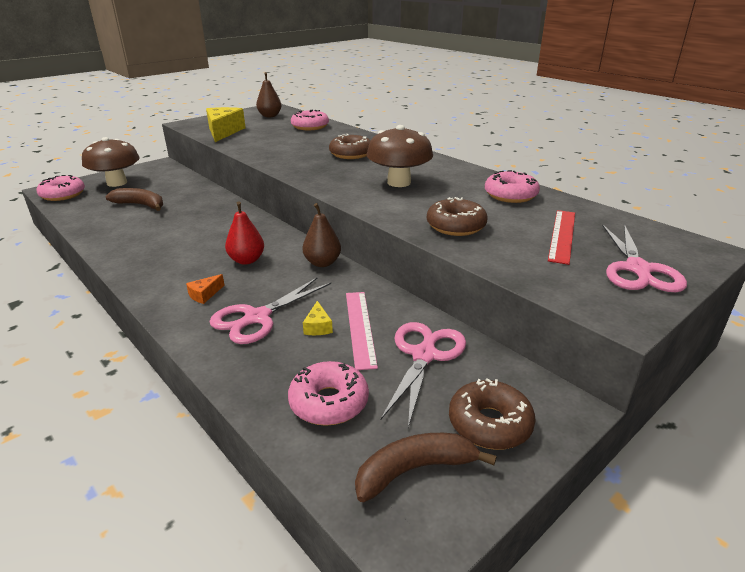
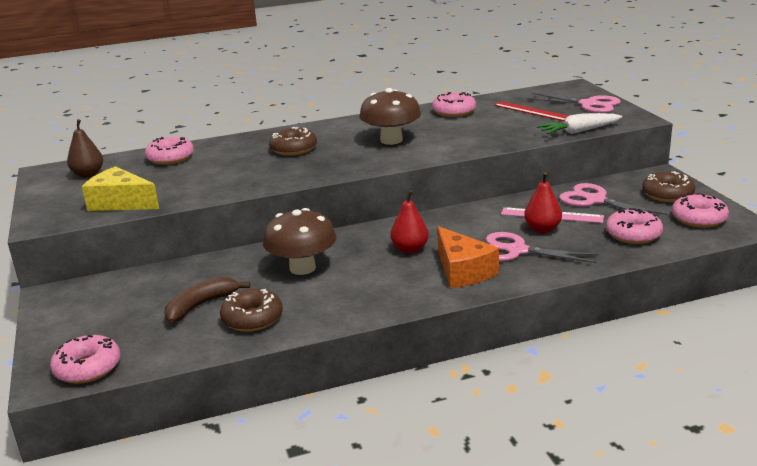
camera: 65 degrees left, 5 degrees down
brown mushroom [82,137,139,187] -> brown mushroom moved to [263,208,336,275]
orange cheese [186,274,225,304] -> orange cheese [437,226,499,288], size x2.23
pink scissors [210,277,331,344] -> pink scissors turned 135 degrees clockwise [486,232,599,263]
brown pear [303,203,341,267] -> none
yellow cheese [303,301,333,335] -> red pear [524,172,562,233]
brown banana [355,433,496,502] -> pink donut [672,193,729,228]
brown donut [427,197,488,236] -> brown donut moved to [220,289,283,332]
none -> white carrot [537,113,622,134]

